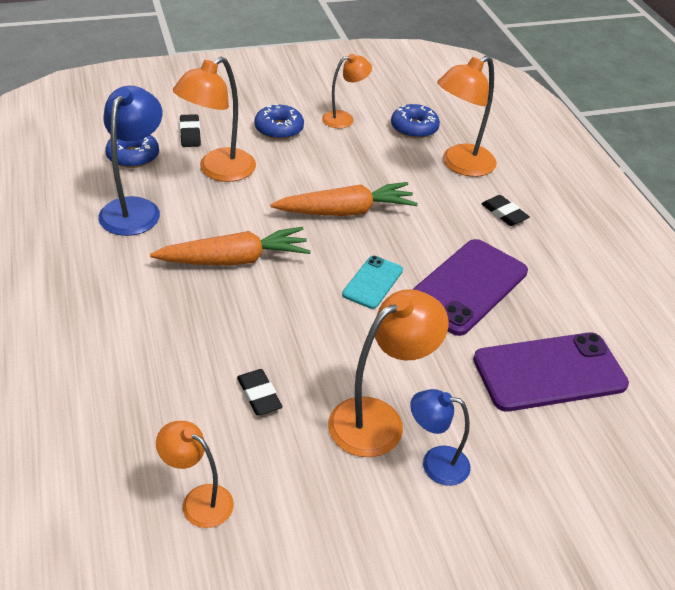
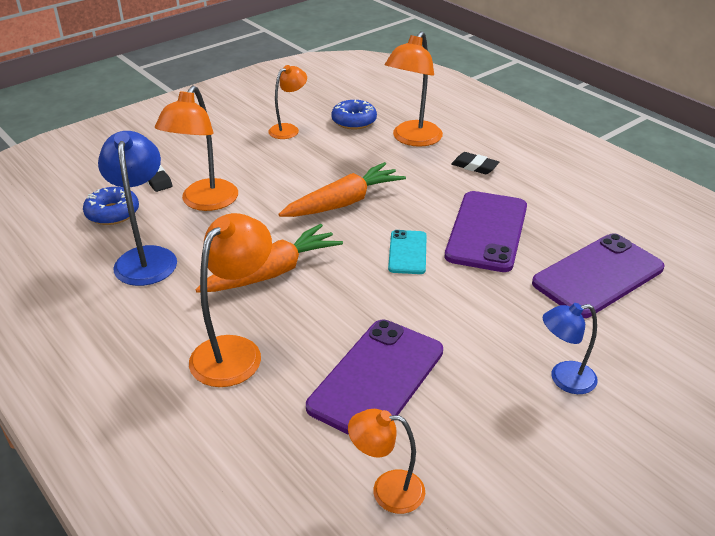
camera: 20 degrees left, 5 degrees down
black eraser [237,369,282,415] -> purple phone [306,320,443,435]
blue donut [254,104,304,140] -> none
orange lamp [328,289,449,457] -> orange lamp moved to [189,213,272,387]

